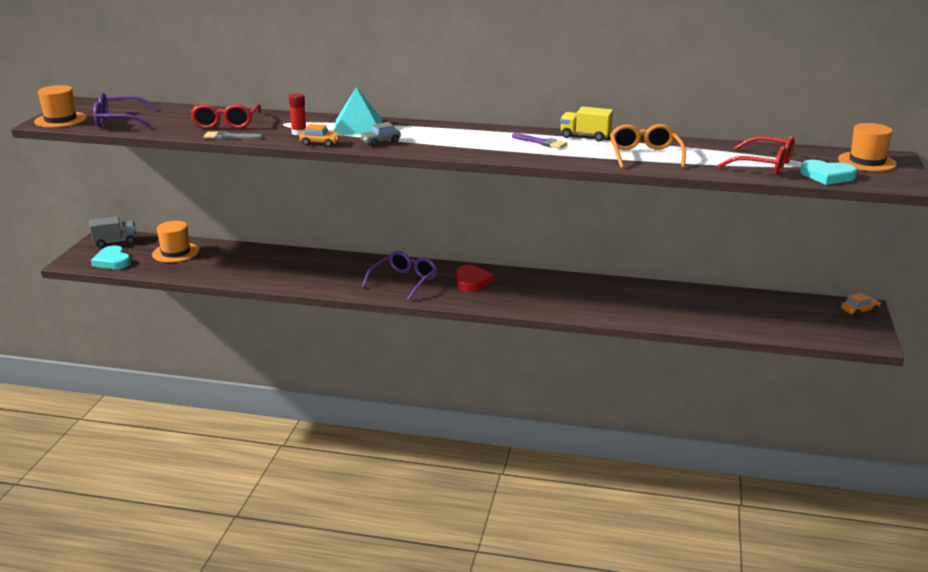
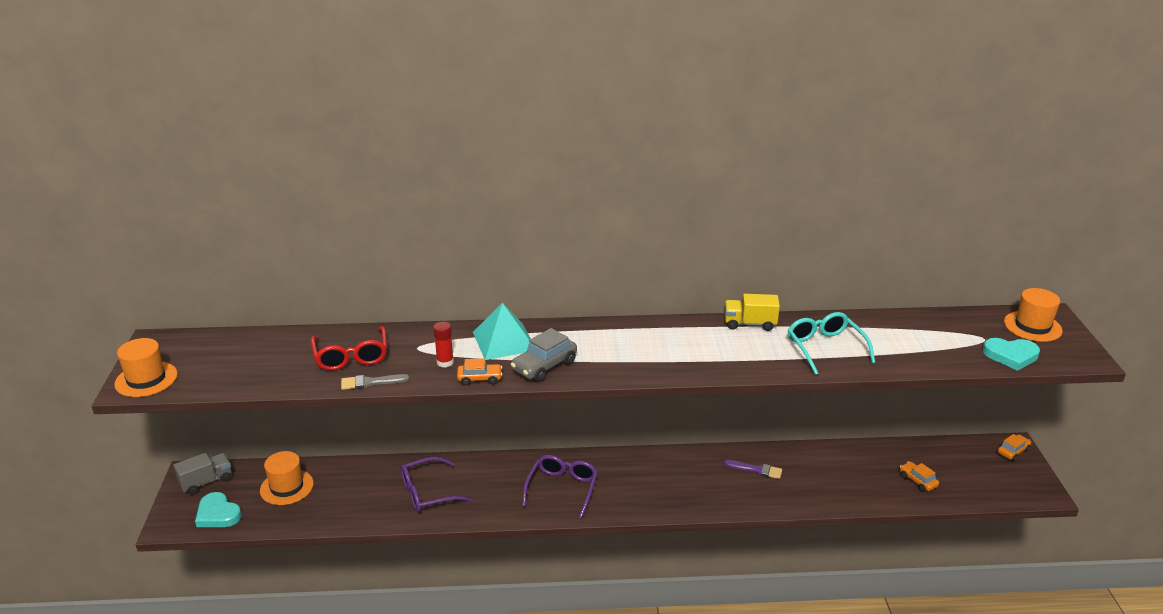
camera: 15 degrees left, 5 degrees up
purple glasses [93,93,158,127] -> purple glasses moved to [401,457,473,512]
grey car [360,122,401,147] -> grey car [511,328,577,382], size x1.58
red heart [457,265,494,292] -> none
purple brush [512,133,567,149] -> purple brush moved to [724,460,782,479]
orange glasses [610,124,686,169] -> turquoise glasses [788,312,875,375]
red glasses [717,136,795,175] -> none
none -> orange car [900,461,939,492]

